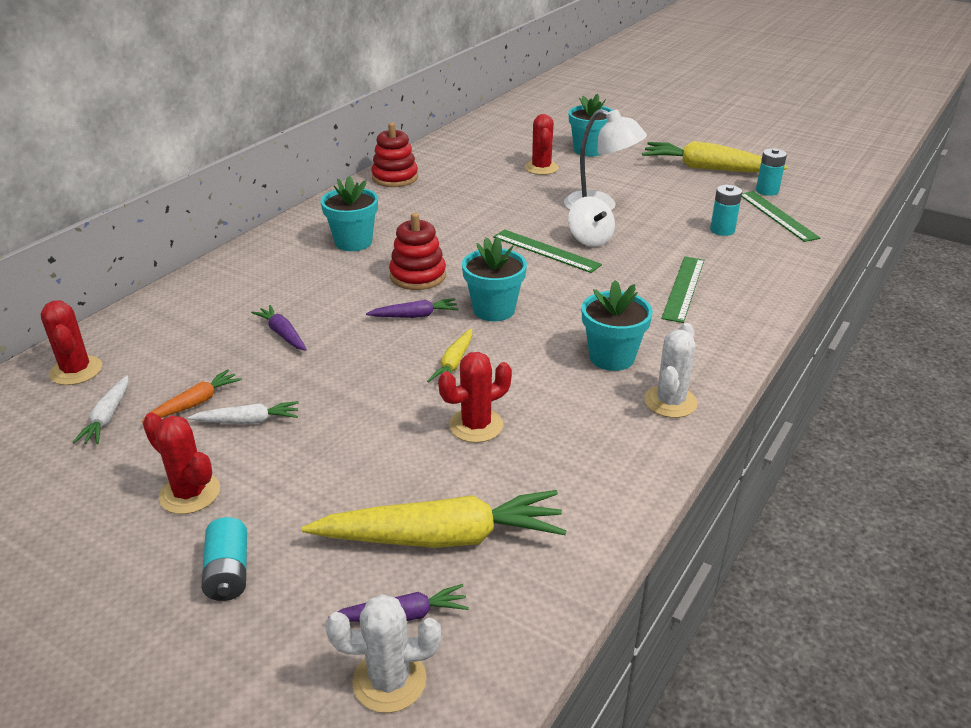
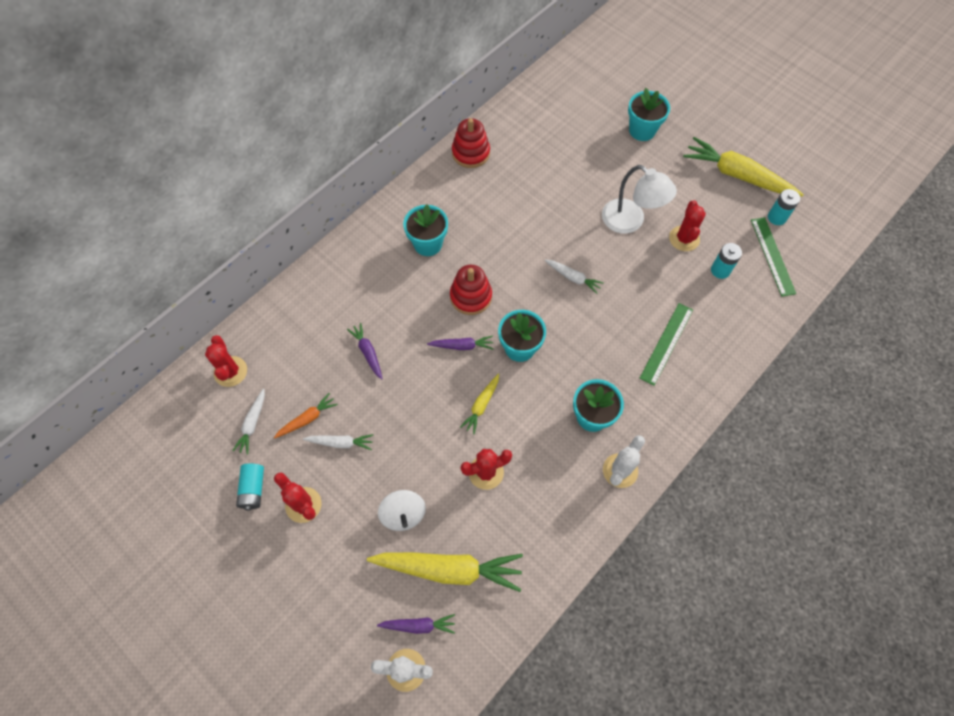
camera: 10 degrees right, 30 degrees up
turquoise battery [201,517,247,601] -> turquoise battery moved to [236,463,264,511]
green ruler [493,229,602,273] -> white carrot [545,260,604,294]
red cactus [525,114,559,175] -> red cactus moved to [669,200,706,251]
white spinning top [568,196,615,247] -> white spinning top moved to [378,490,426,531]

